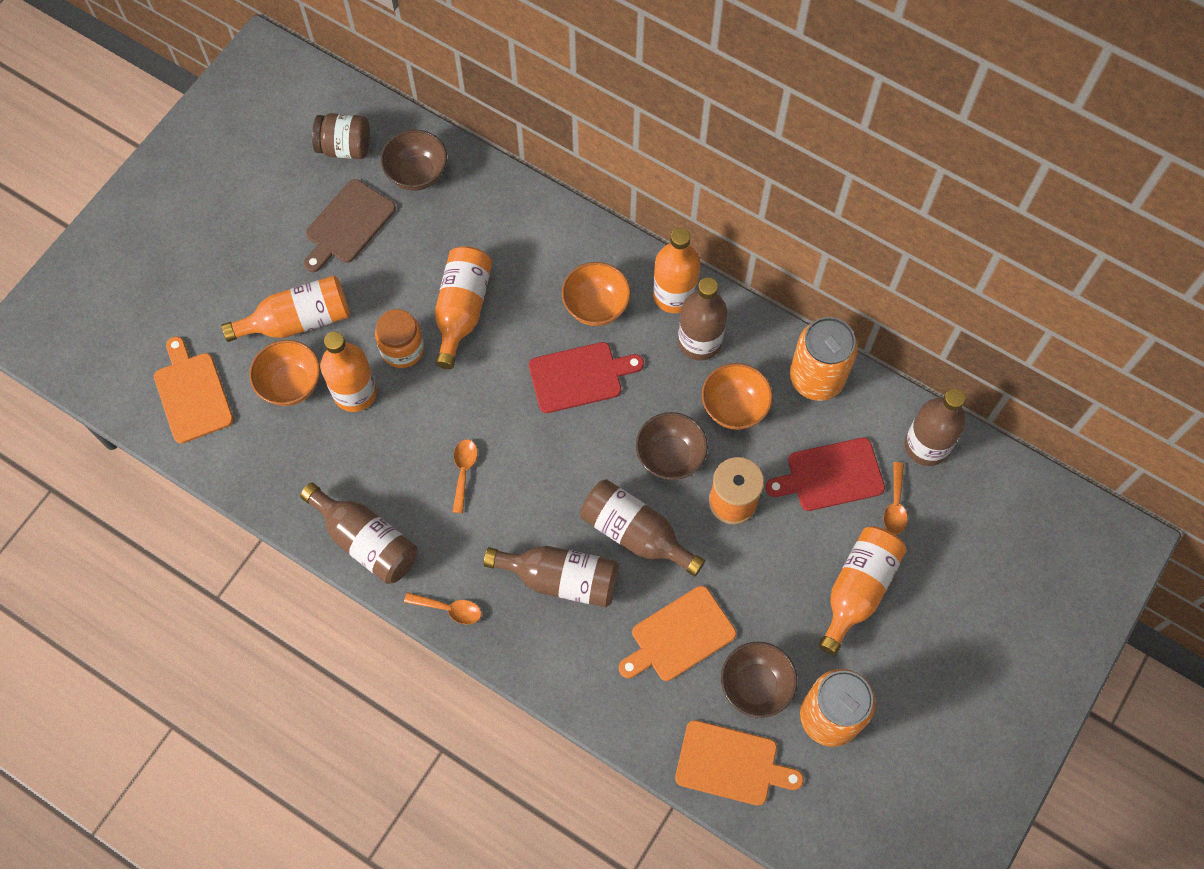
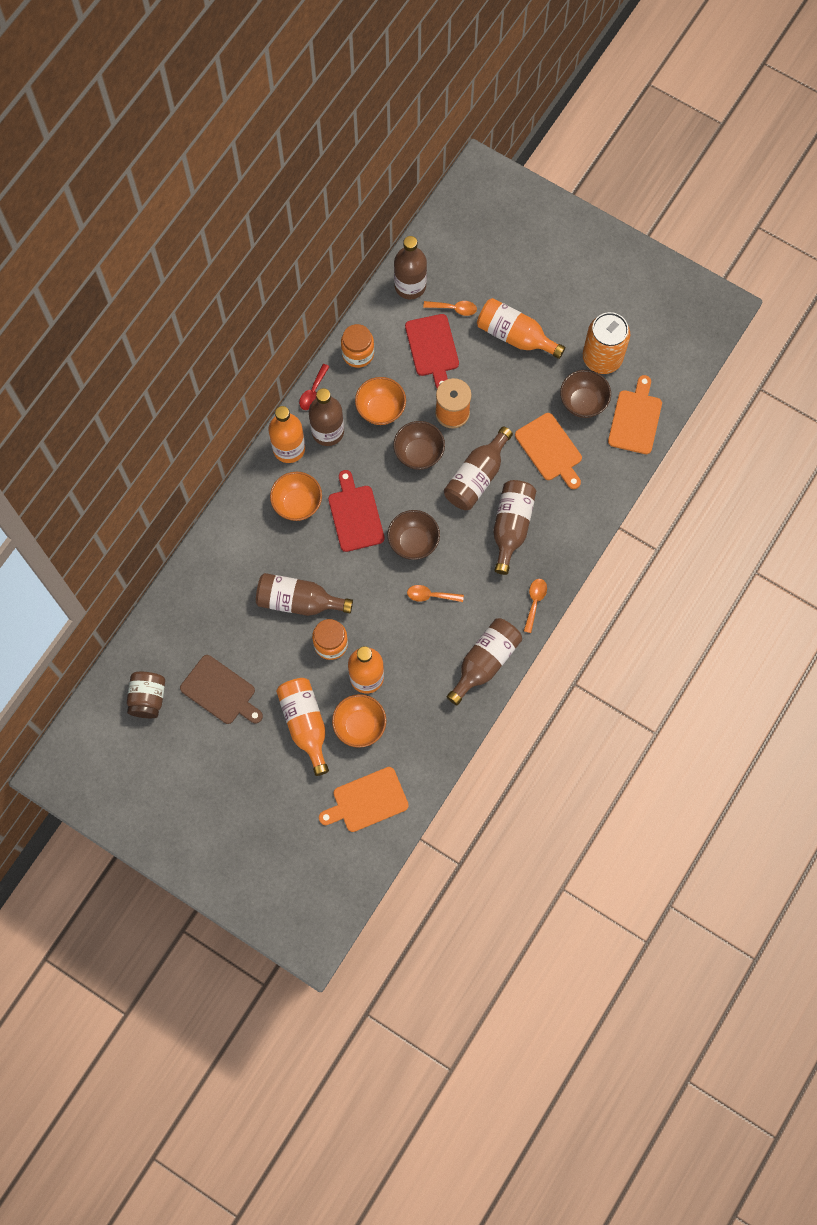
camera: 90 degrees left, 5 degrees up
brown bowl [381,130,447,191] -> brown bowl moved to [388,510,440,560]
orange bottle [435,246,492,369] -> brown bottle [256,573,353,616]
orange can [790,317,858,401] -> orange jar [341,324,374,368]
none -> red spoon [299,364,330,410]

